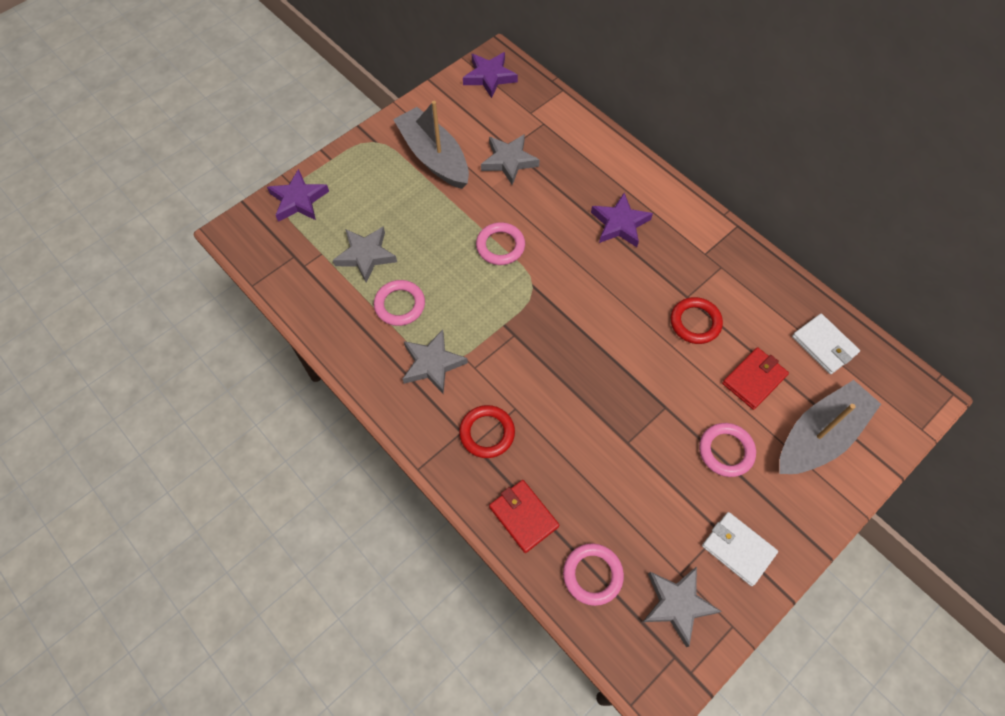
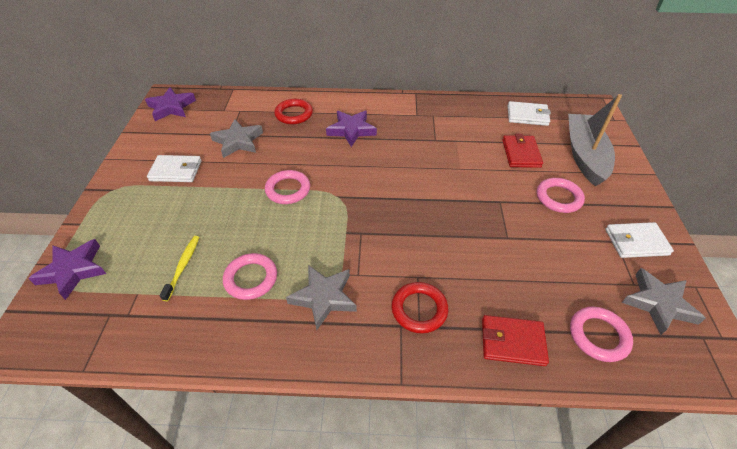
camera: 45 degrees left, 15 degrees down
grey star [333,226,397,283] -> yellow toothbrush [160,236,199,301]
grey boat [393,101,469,189] -> white wallet [147,155,202,182]
red ring [670,297,723,344] -> red ring moved to [274,99,313,124]

